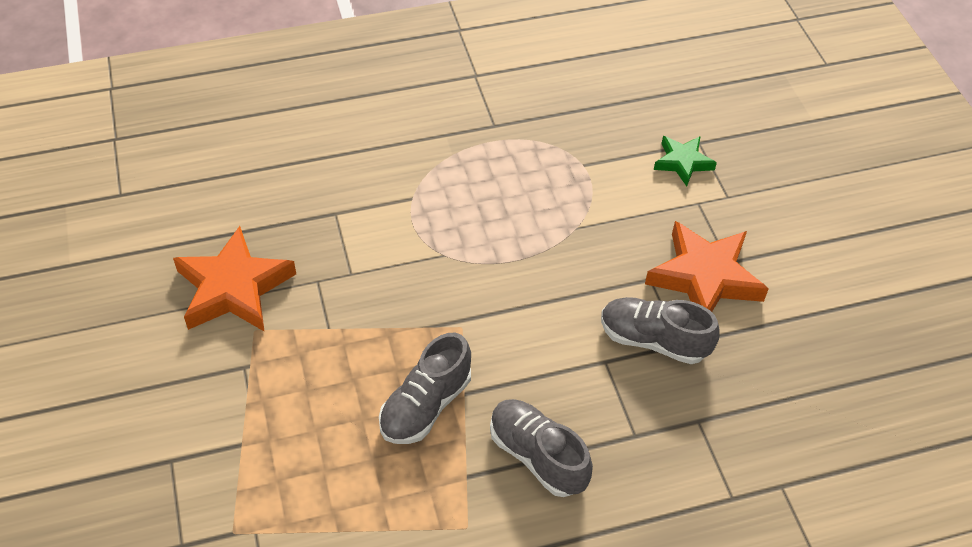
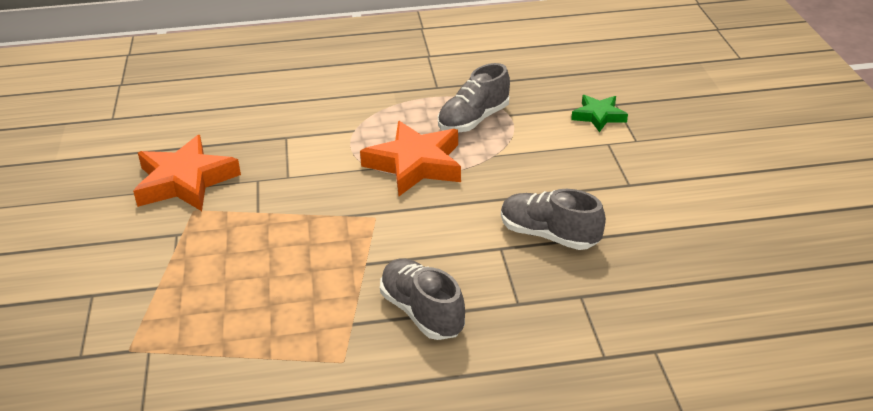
camera: 10 degrees right, 15 degrees down
grey shoe [379,333,471,444] -> grey shoe moved to [438,63,510,132]
orange star [645,221,769,312] -> orange star moved to [360,121,461,196]

